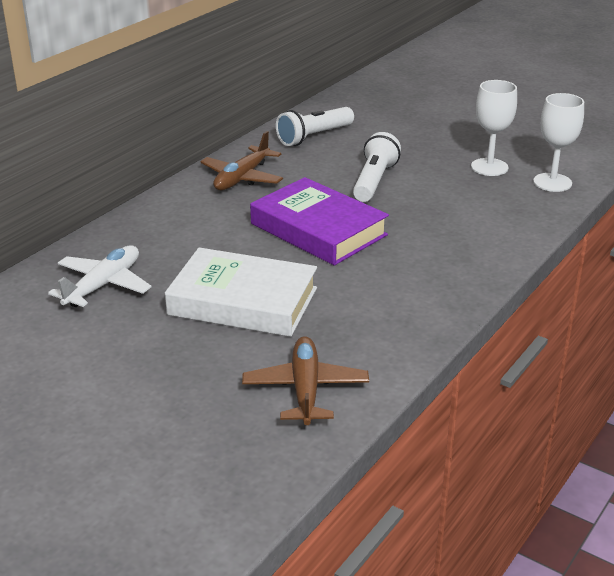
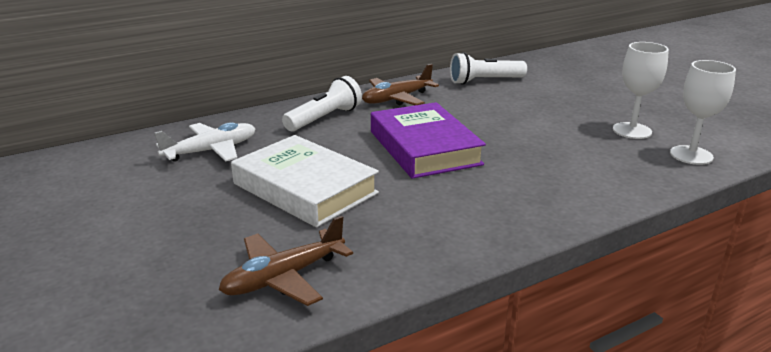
camera: 25 degrees right, 5 degrees down
brown plane [242,336,369,425] -> brown plane turned 150 degrees counterclockwise [219,216,353,306]
white flashlight [353,132,401,202] -> white flashlight moved to [282,76,362,131]

